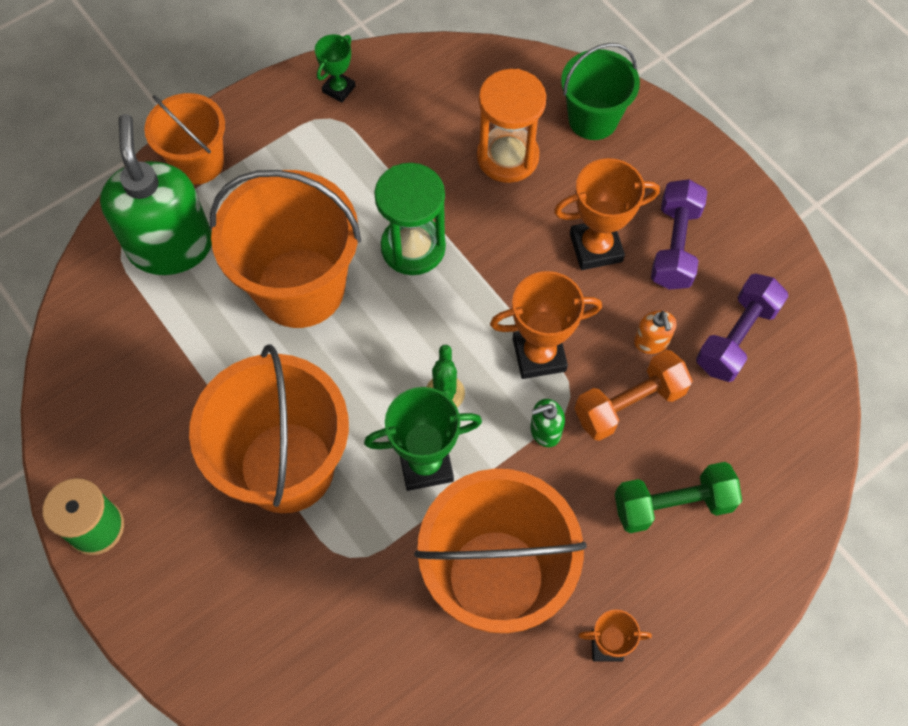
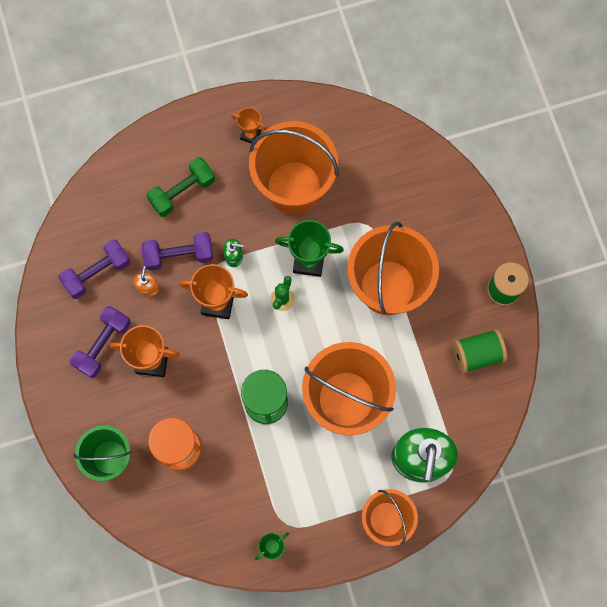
camera: 160 degrees left, 10 degrees up
orange dumbbell [575,350,692,441] -> purple dumbbell [142,232,213,271]
green dumbbell [615,462,742,533] -> green dumbbell turned 45 degrees counterclockwise [146,157,215,217]
none -> green spool [453,329,507,373]

